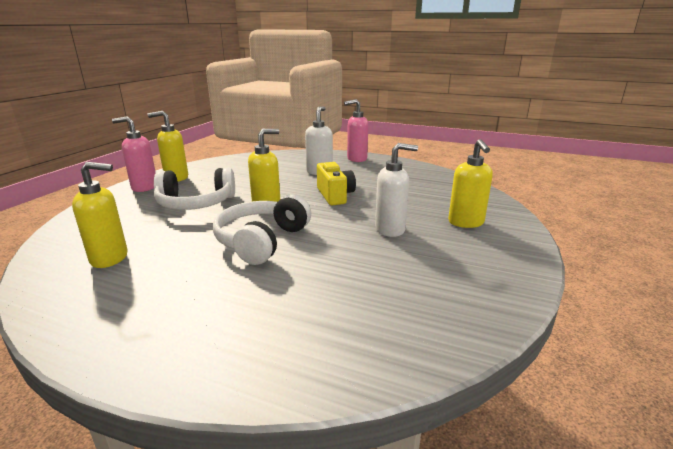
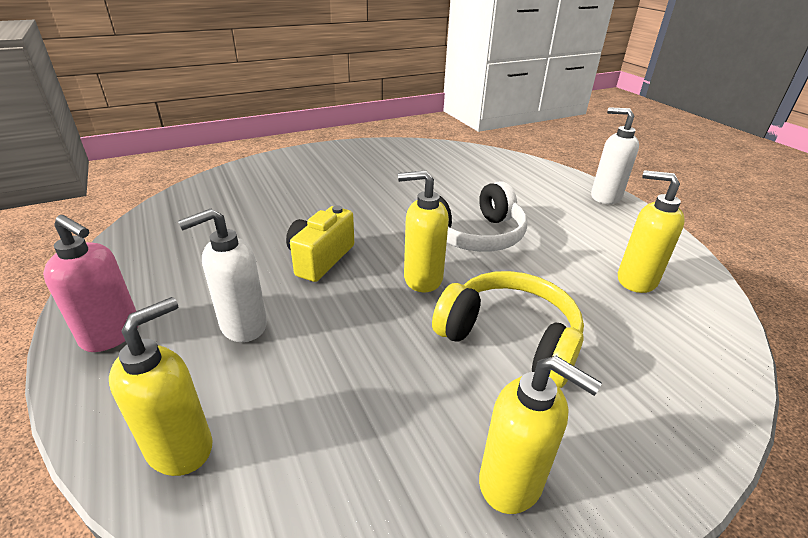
camera: 140 degrees left, 10 degrees up
pink soap dispenser [112,116,156,192] -> none
white headphones [154,167,235,210] -> yellow headphones [432,271,584,388]
white soap dispenser [375,143,418,237] -> white soap dispenser moved to [591,107,639,204]
yellow soap dispenser [448,139,493,228] -> yellow soap dispenser moved to [109,297,212,476]

